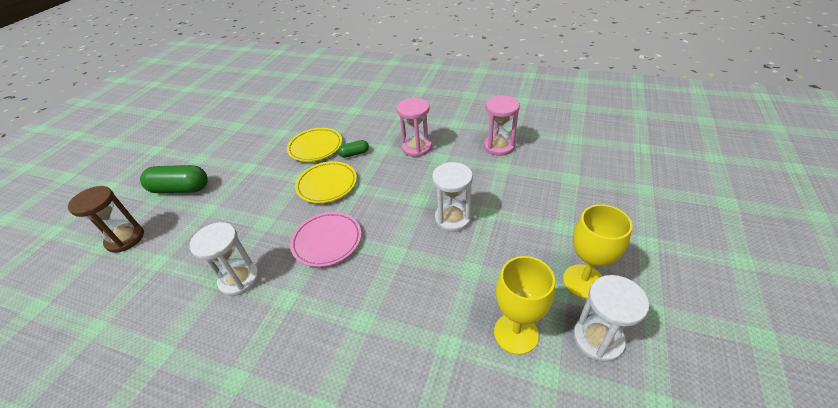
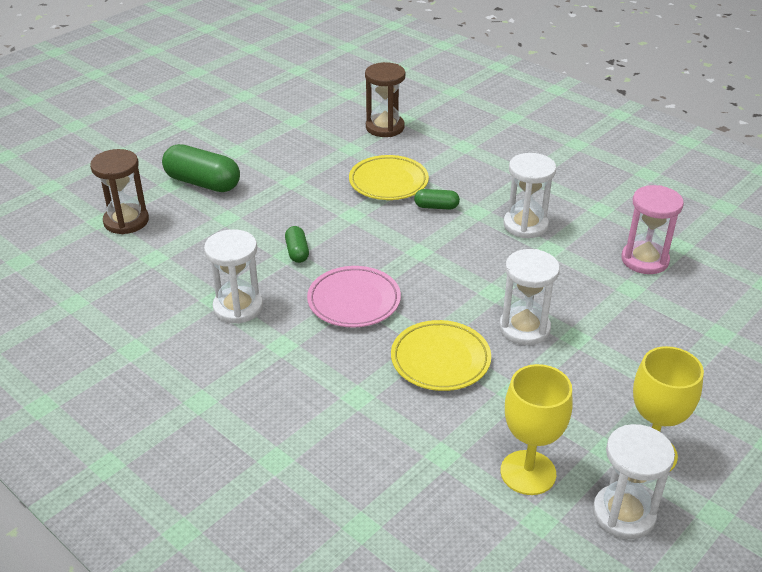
camera: 20 degrees right, 5 degrees down
yellow plate [295,161,357,203] -> yellow plate moved to [391,320,491,391]
pink hourglass [397,98,432,157] -> white hourglass [503,153,556,238]
none -> green capsule [285,226,309,263]
none -> brown hourglass [365,62,405,137]

